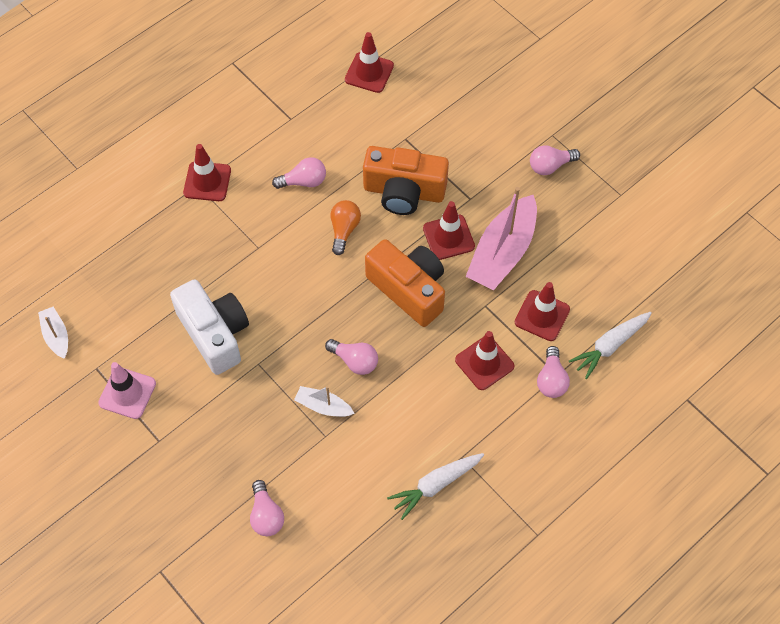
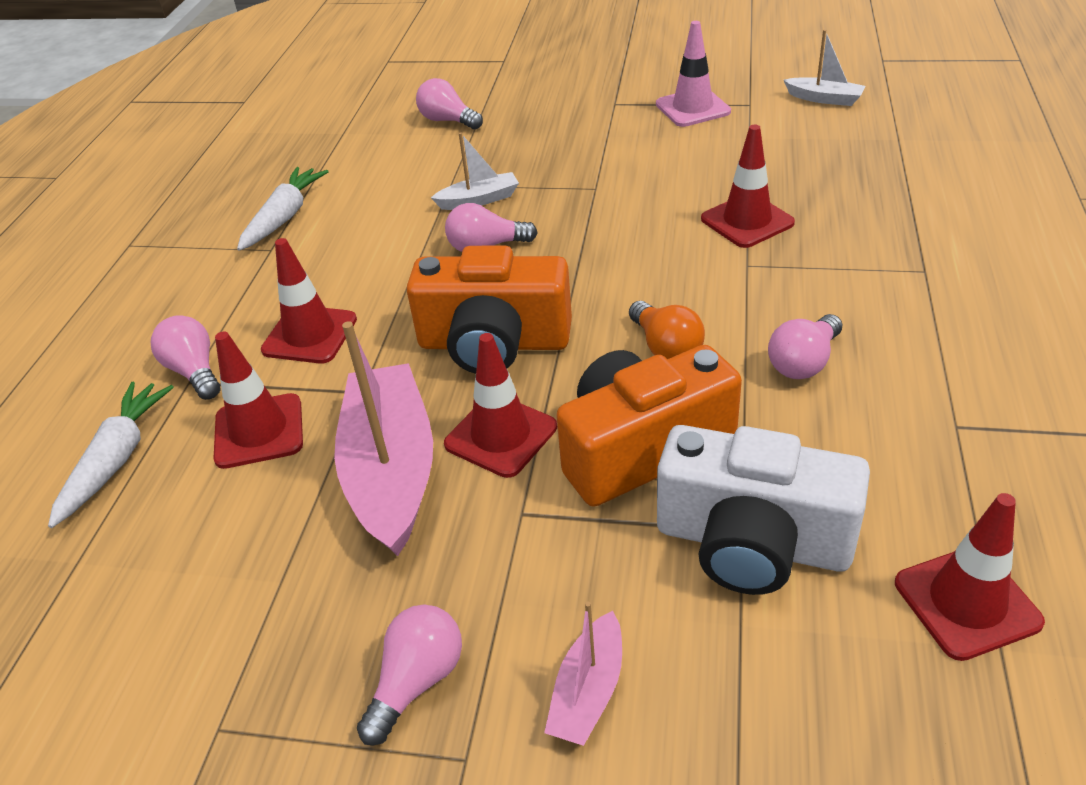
camera: 145 degrees right, 20 degrees down
white camera [170,279,249,375] -> white camera moved to [657,425,870,595]
red traffic cone [183,144,231,201] -> red traffic cone moved to [701,125,795,248]
none -> pink boat [544,602,622,746]

